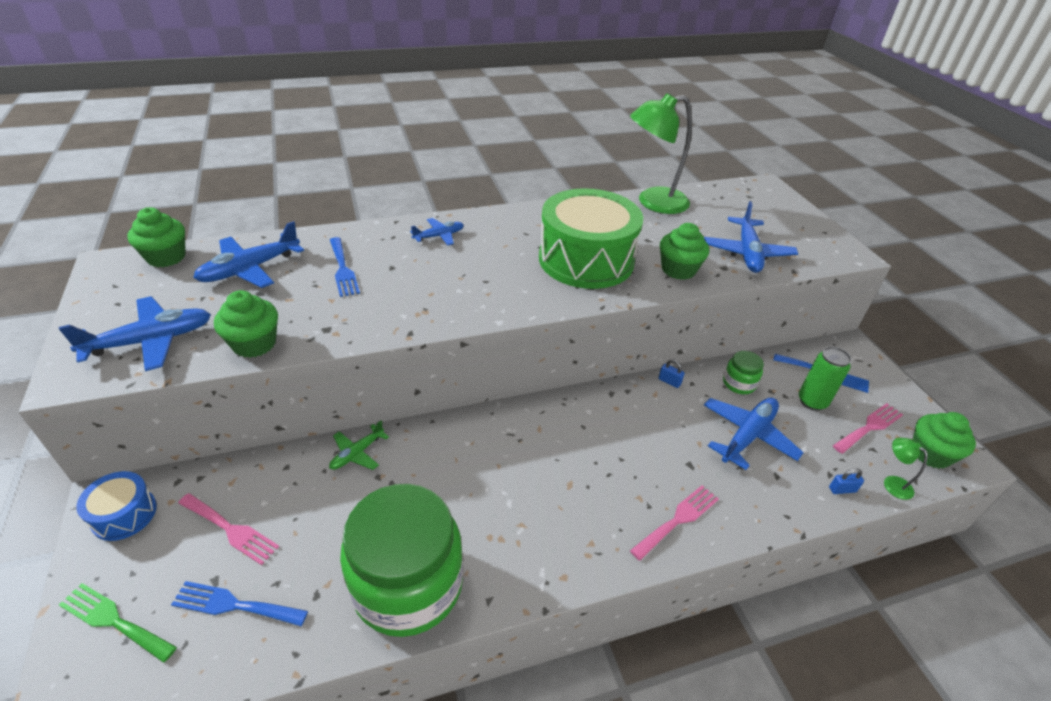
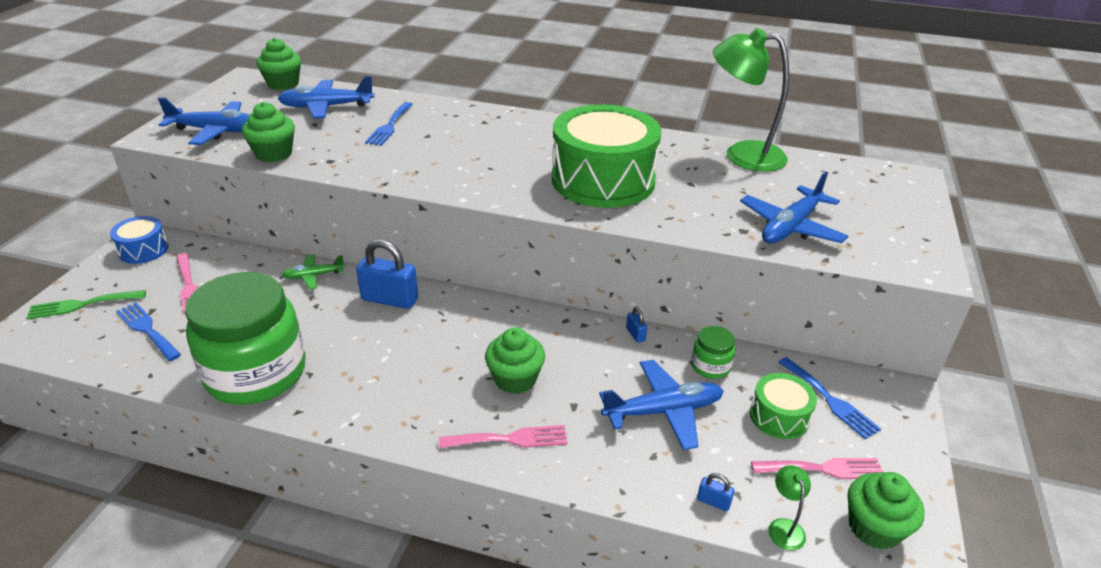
camera: 35 degrees right, 5 degrees down
green fork [59,583,177,663] -> green fork turned 75 degrees counterclockwise [27,290,146,319]
blue plane [410,218,464,245] -> none
green cupcake [660,223,709,280] -> green cupcake moved to [485,327,545,394]
green can [799,346,851,411] -> green drum [750,373,817,439]
none -> blue padlock [356,240,418,309]

